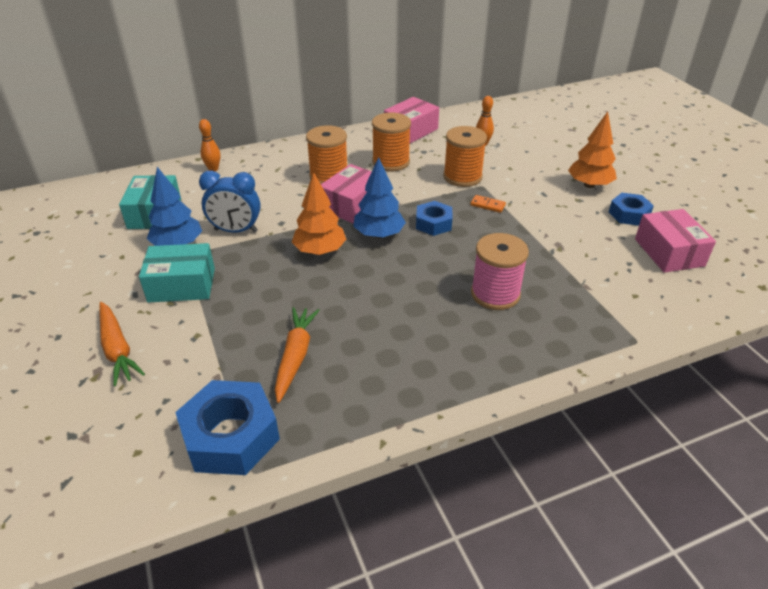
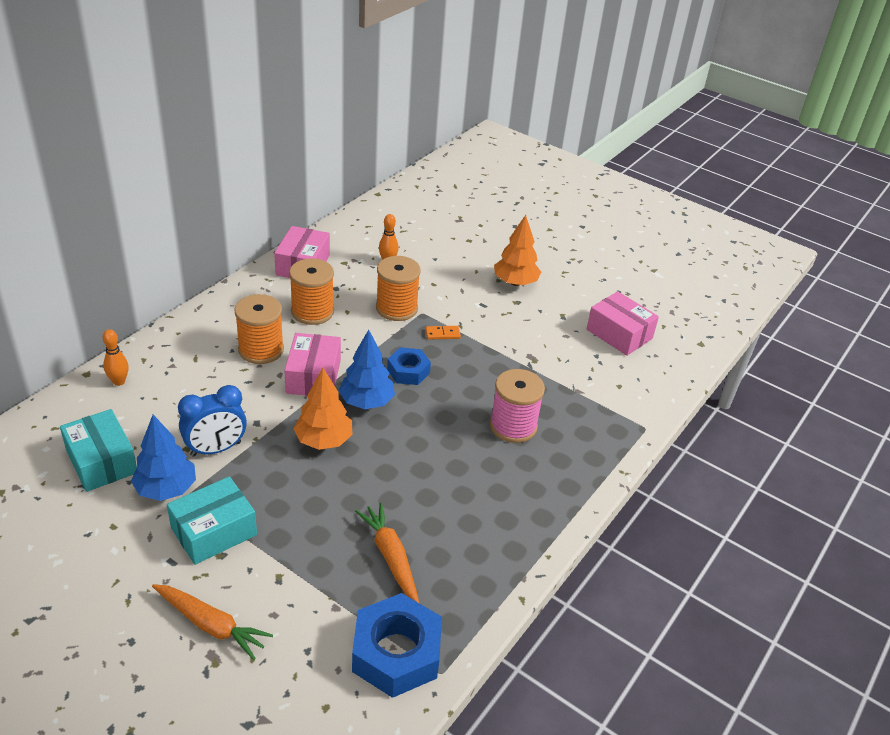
camera: 35 degrees left, 0 degrees up
blue nut [609,193,654,226] -> none

